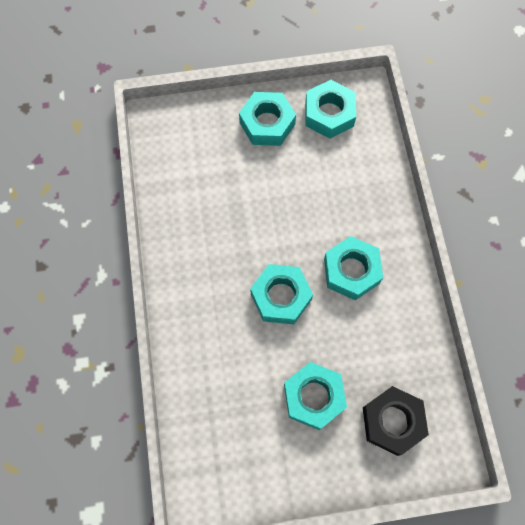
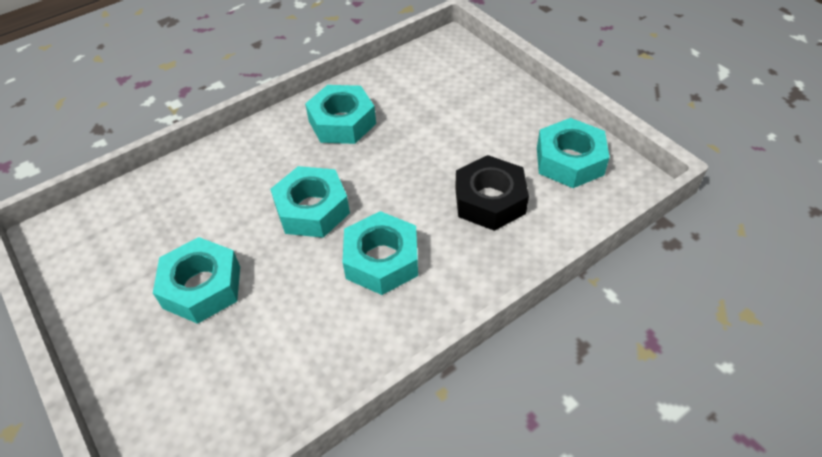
camera: 65 degrees right, 20 degrees down
turquoise nut [239,92,296,146] -> turquoise nut moved to [305,85,376,144]
black nut [363,386,429,456] -> black nut moved to [455,155,529,231]

